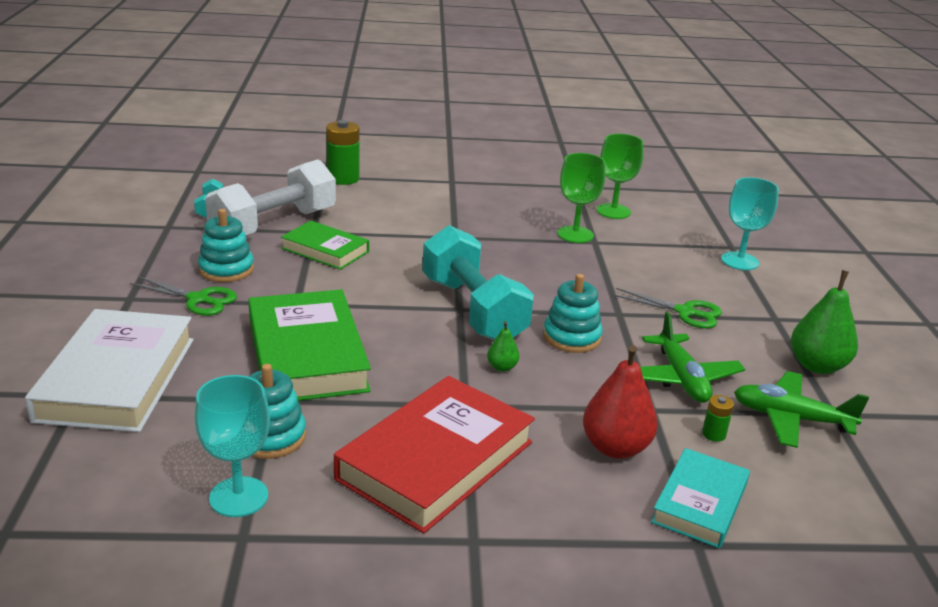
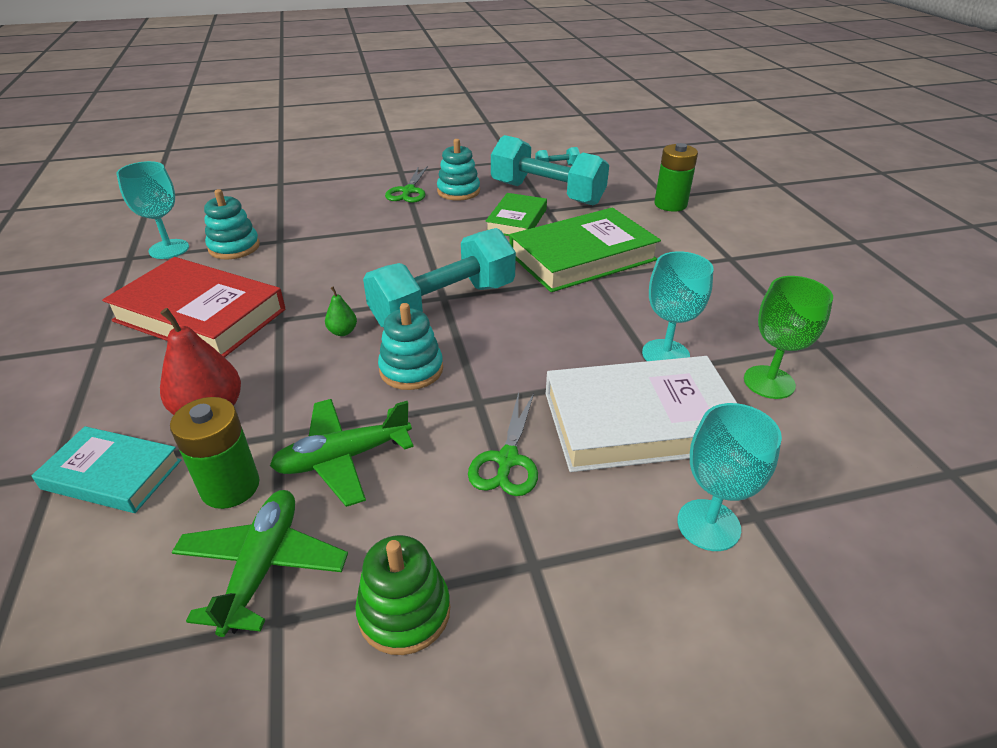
camera: 80 degrees right, 10 degrees up
white book [25,309,194,432] -> white book moved to [546,356,737,472]
white dumbbell [205,159,336,235] -> turquoise dumbbell [491,135,609,205]
green book [248,289,371,401] -> green book moved to [509,208,661,292]
green goblet [557,153,606,243] -> turquoise goblet [642,251,713,361]
green battery [702,395,734,442] -> green battery [170,397,260,509], size x2.07
green pear [791,270,858,374] -> green stacking toy [355,535,450,655]

